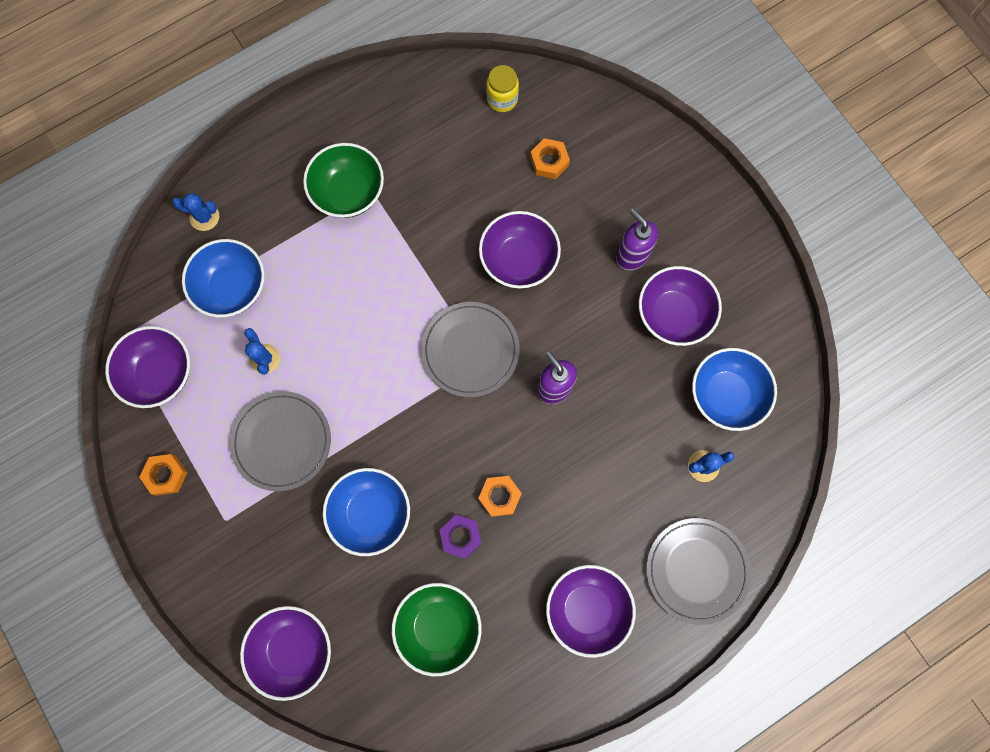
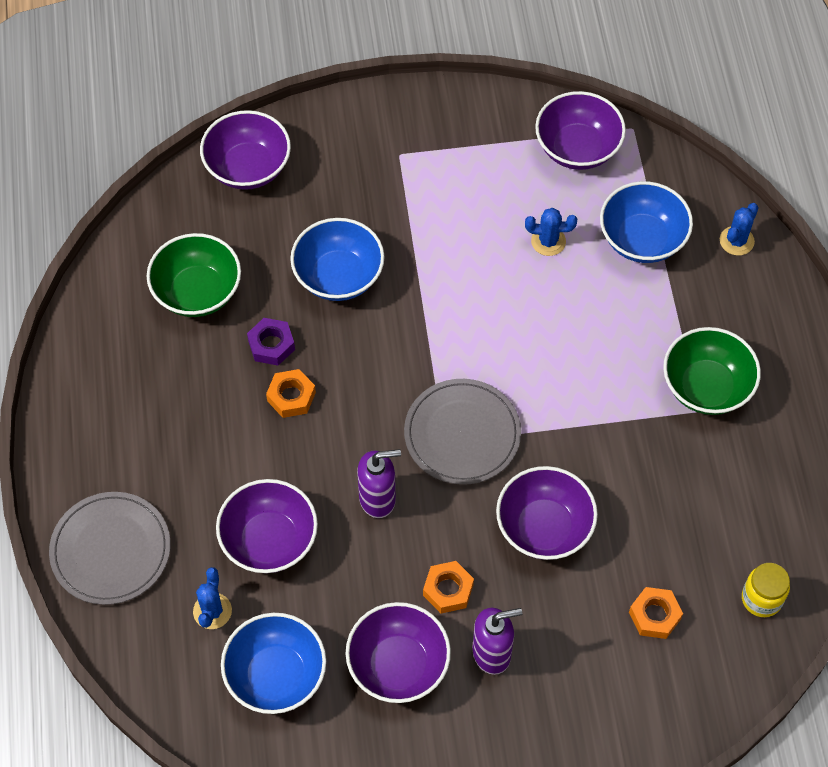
camera: 115 degrees right, 15 degrees down
orange nut [139,454,188,496] -> orange nut moved to [423,561,474,614]
grey plate [230,391,331,491] -> none
purple bowl [546,565,636,658] -> purple bowl moved to [216,479,318,573]

